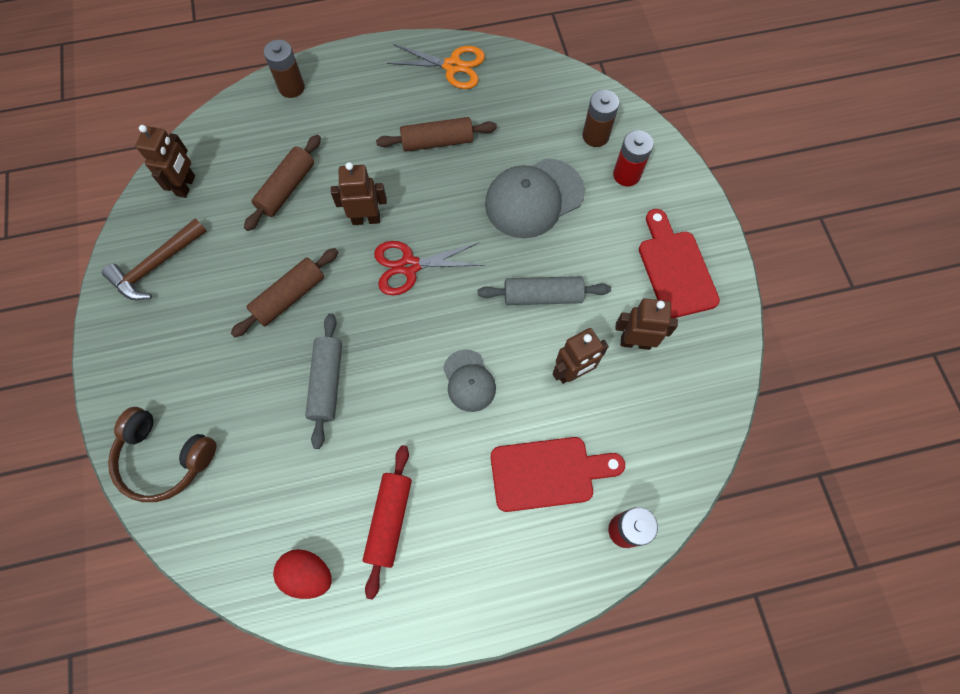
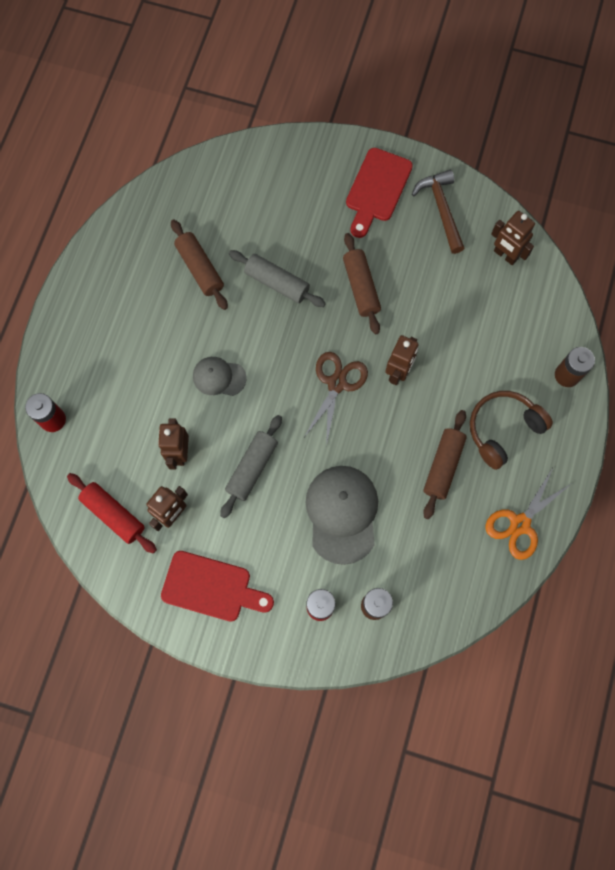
camera: 120 degrees right, 5 degrees up
brown headphones [108,407,216,502] -> brown headphones moved to [470,391,553,470]
brown rolling pin [244,135,321,231] -> brown rolling pin moved to [171,219,228,310]
red egg [273,549,332,599] -> none
red rolling pin [363,445,412,600] -> red rolling pin moved to [67,473,157,554]
red scissors [374,241,484,295] -> brown scissors [304,352,368,446]
red cutting board [491,437,625,512] -> red cutting board moved to [346,148,413,238]

